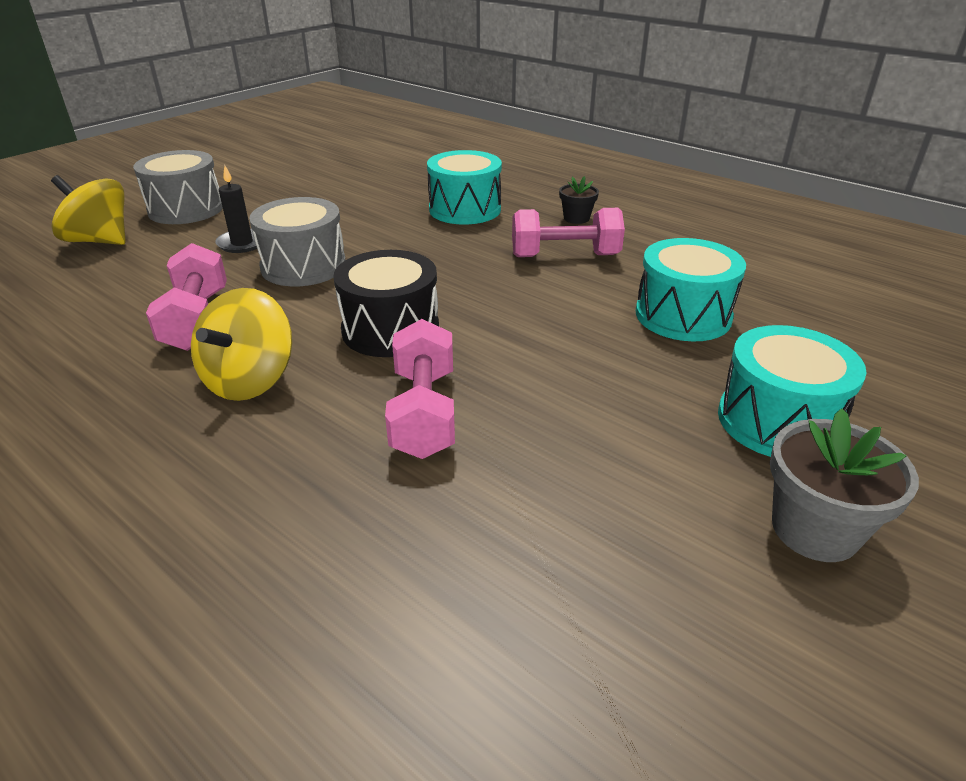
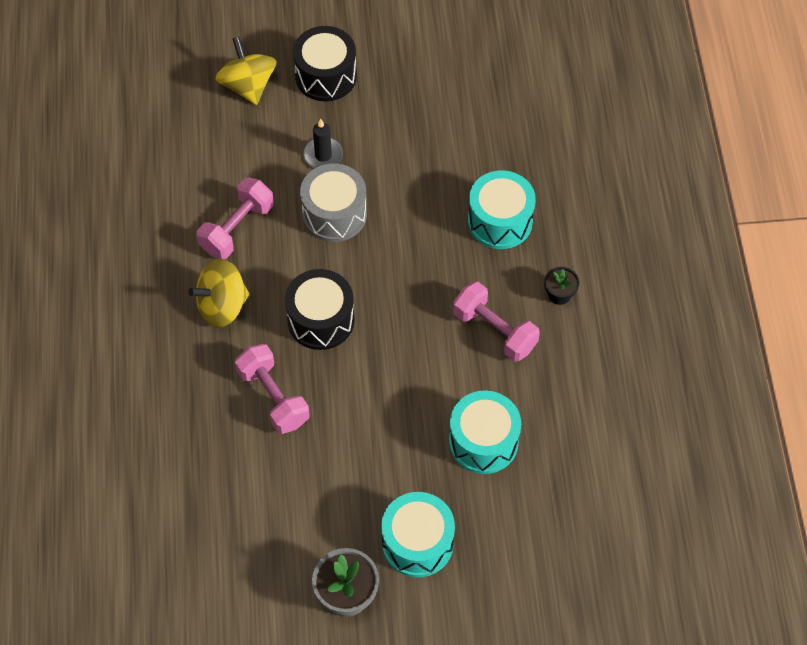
camera: 45 degrees right, 25 degrees up
grey drum [133,150,223,224] -> black drum [293,26,357,102]
pink dumbbell [385,319,455,459] -> pink dumbbell turned 75 degrees counterclockwise [235,344,309,434]

